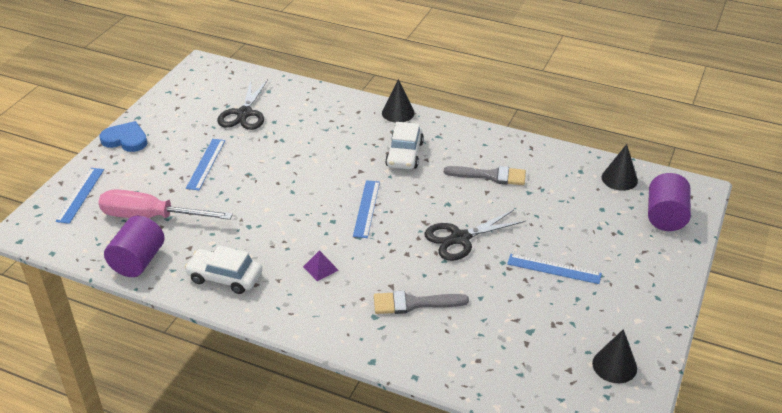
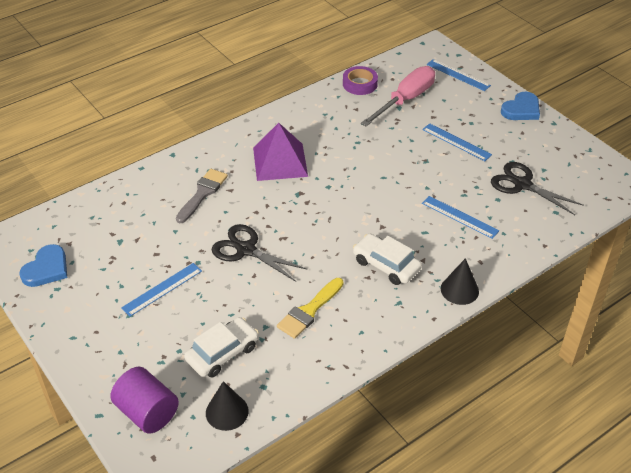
camera: 120 degrees right, 5 degrees up
purple cylinder [104,216,165,277] -> purple tape [343,66,378,95]
white car [184,245,262,294] -> white car moved to [184,317,259,378]
purple pyramid [303,250,338,281] -> purple pyramid [253,123,308,181], size x2.35
blue ruler [353,180,380,238] -> blue ruler moved to [422,196,499,239]
black scissors [425,210,526,261] -> black scissors turned 60 degrees counterclockwise [211,224,308,282]
grey brush [444,166,526,185] -> yellow brush [277,278,344,339]
black cone [592,329,637,383] -> blue heart [19,244,67,287]

